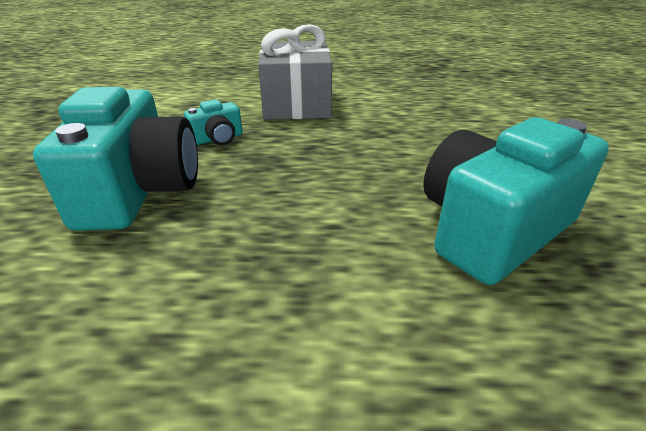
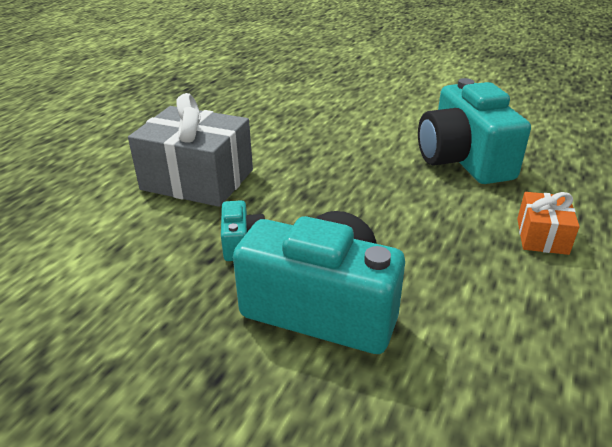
camera: 65 degrees left, 0 degrees up
none -> orange gift [517,192,580,255]

